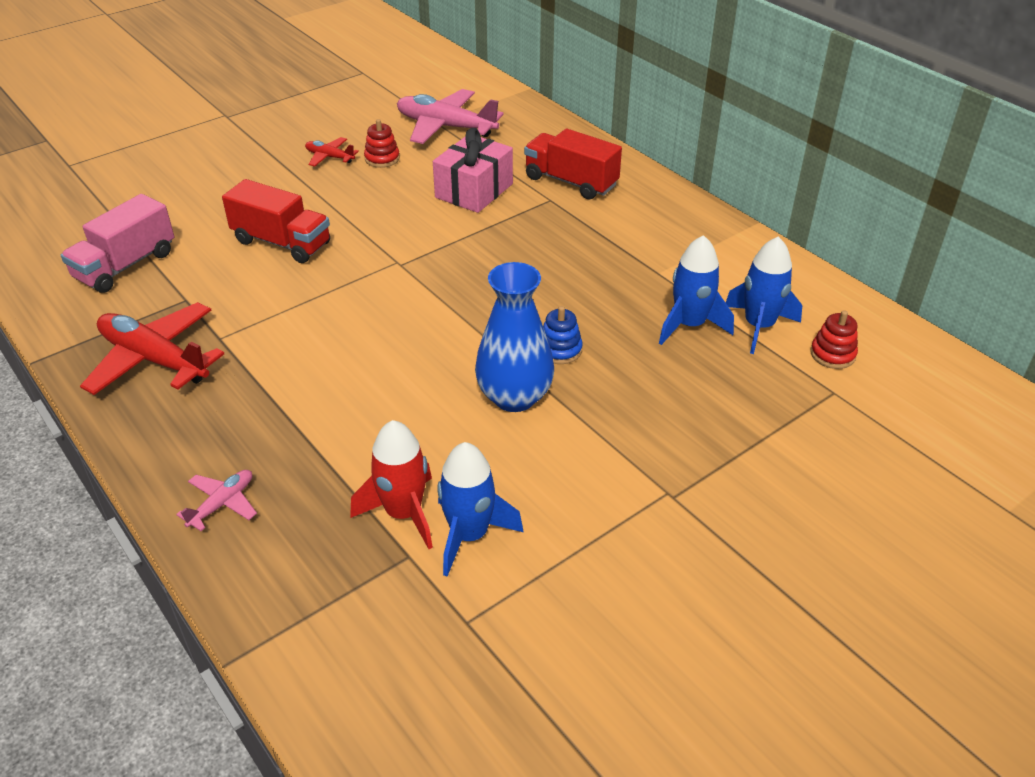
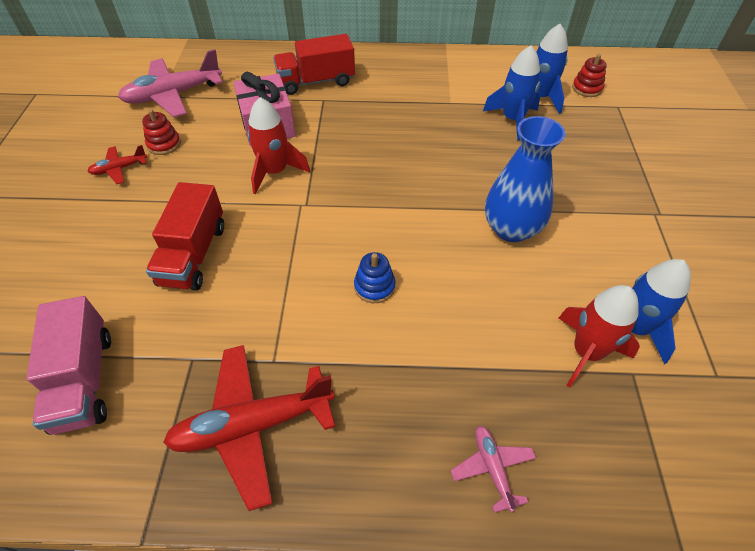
camera: 50 degrees left, 10 degrees up
red truck [222,179,330,263] -> red truck turned 120 degrees clockwise [146,182,224,290]
blue stacking toy [543,306,583,364] -> blue stacking toy moved to [354,252,396,303]
none -> red rocket [247,97,310,194]

